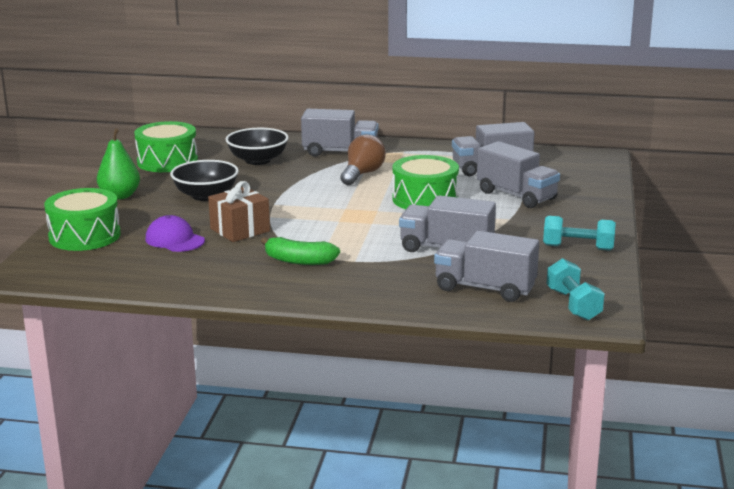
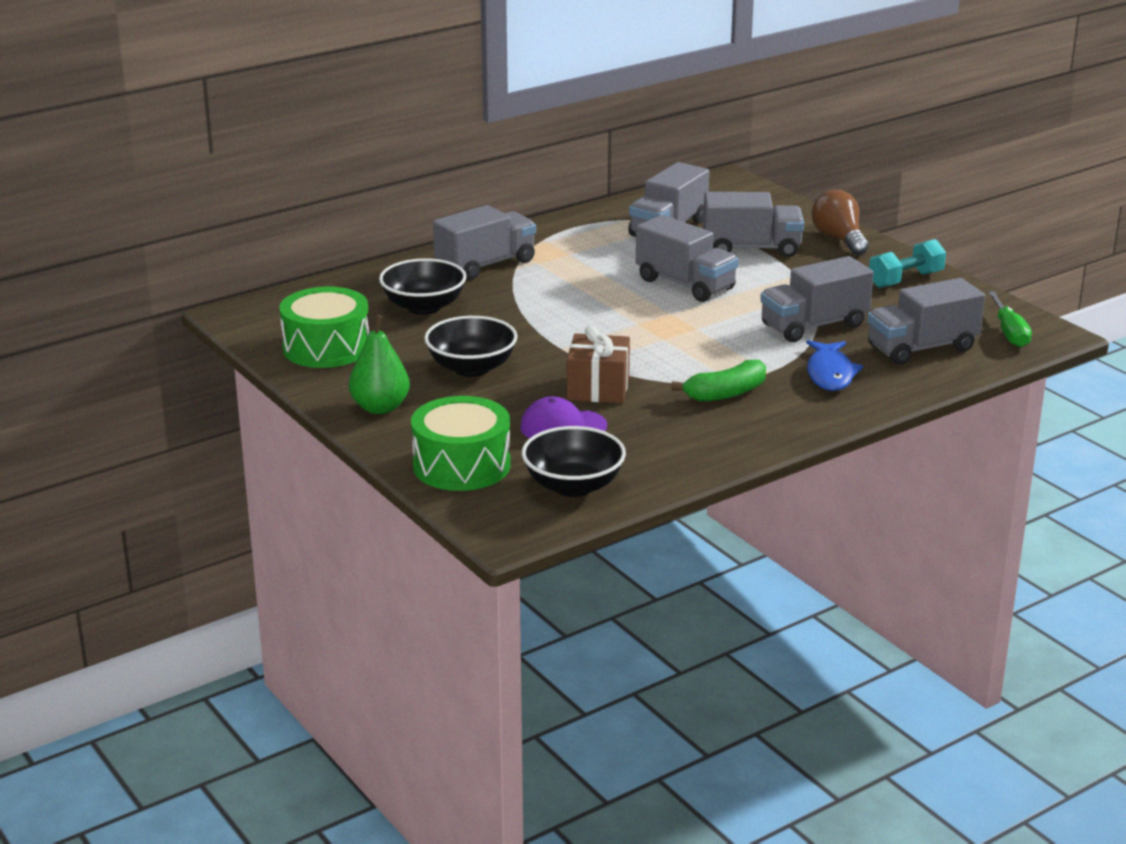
camera: 45 degrees left, 5 degrees up
brown light bulb [340,135,386,185] -> brown light bulb moved to [812,190,869,255]
green drum [392,155,459,209] -> grey truck [636,215,739,302]
turquoise dumbbell [547,258,605,321] -> green screwdriver [988,291,1032,347]
none -> black bowl [522,426,626,497]
none -> blue fish [806,340,863,391]

